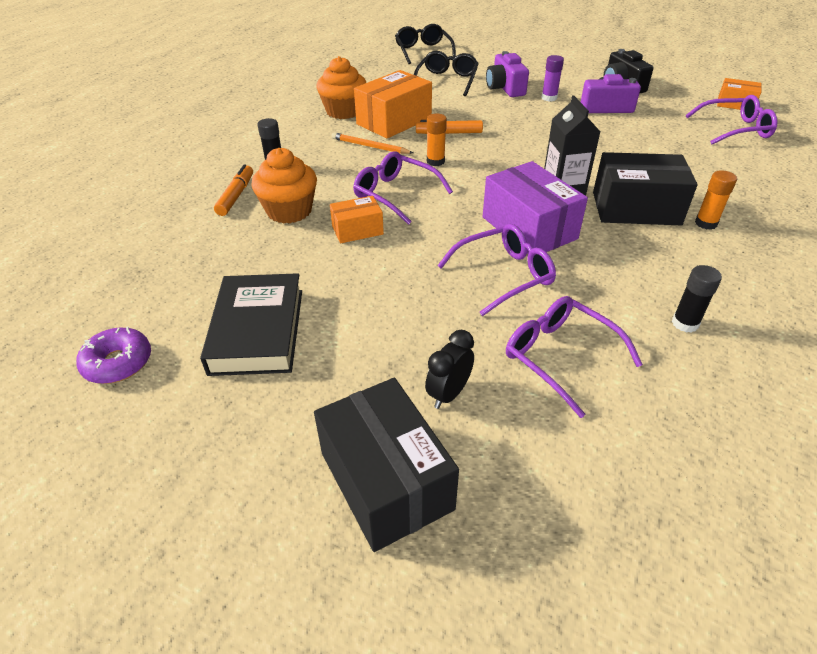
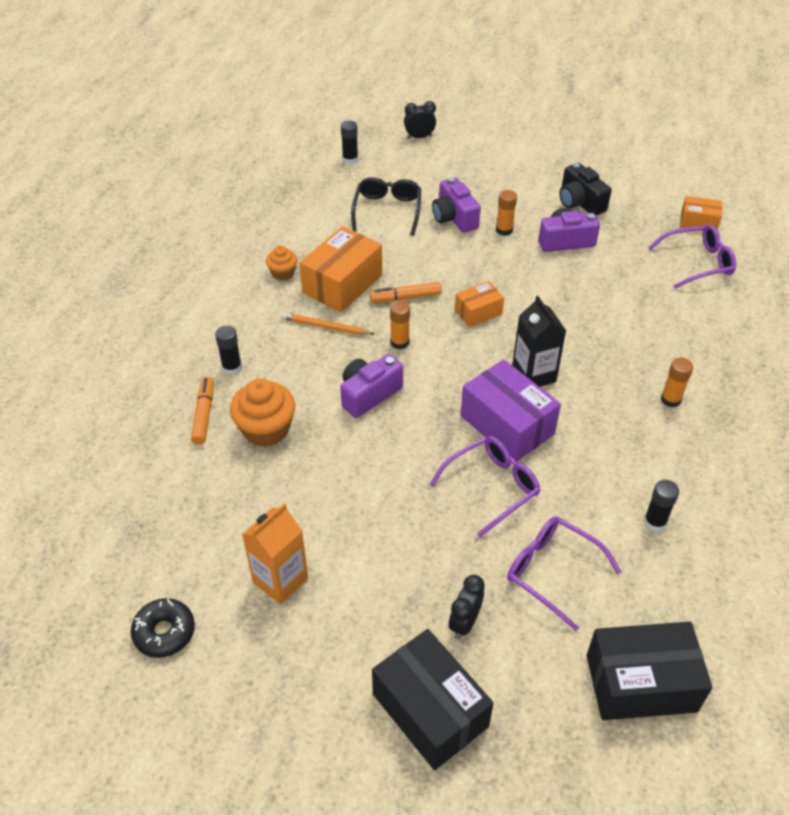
camera: 10 degrees left, 5 degrees up
purple donut [76,327,151,384] -> black donut [131,598,195,658]
black book [200,273,302,376] -> orange carton [242,503,308,604]
orange cupcake [316,56,366,119] -> orange cupcake [266,246,297,281], size x0.57
orange box [330,196,384,243] -> orange box moved to [455,281,504,327]
purple glasses [353,152,453,225] -> purple camera [340,354,403,418]
black glasses [395,24,456,64] -> black glue stick [341,120,358,164]
purple glue stick [541,55,564,101] -> orange glue stick [496,190,517,236]
black box [593,152,698,225] -> black box moved to [587,622,712,720]
none -> black clock [404,101,436,139]

